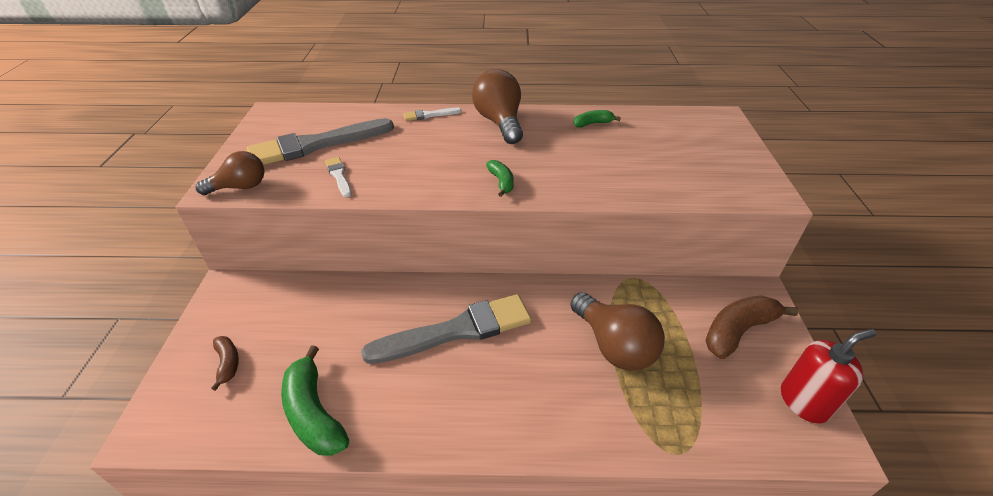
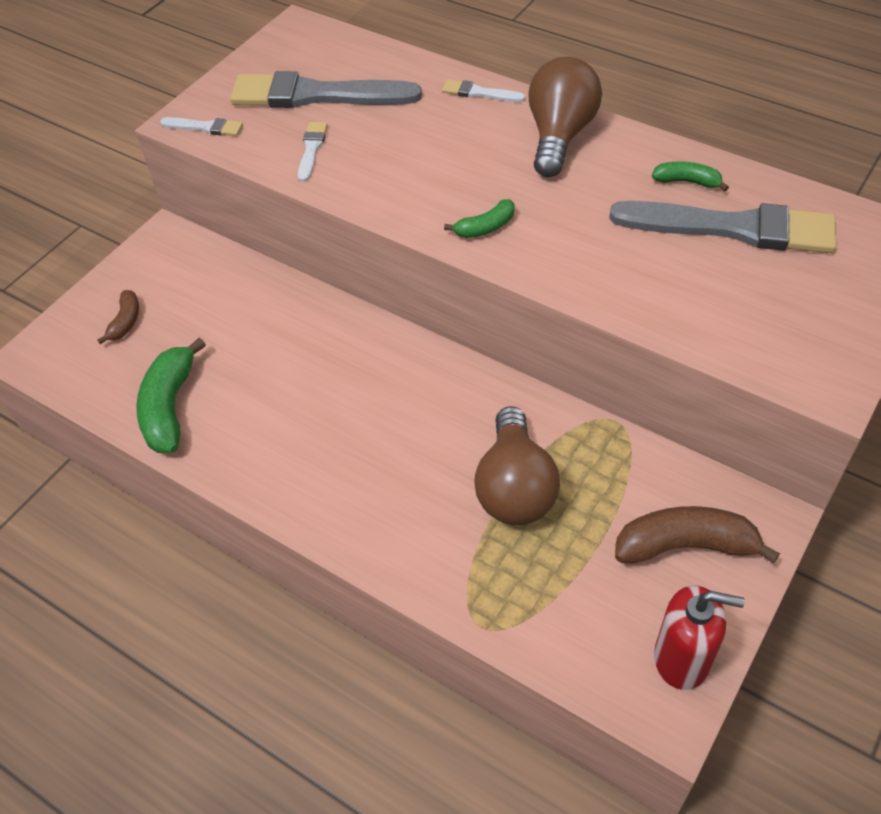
camera: 35 degrees right, 10 degrees up
brown light bulb [195,151,264,195] -> white brush [160,117,243,136]
grey brush [361,294,532,364] -> grey brush moved to [609,201,836,253]
green banana [486,160,514,197] -> green banana turned 45 degrees clockwise [444,199,515,238]

